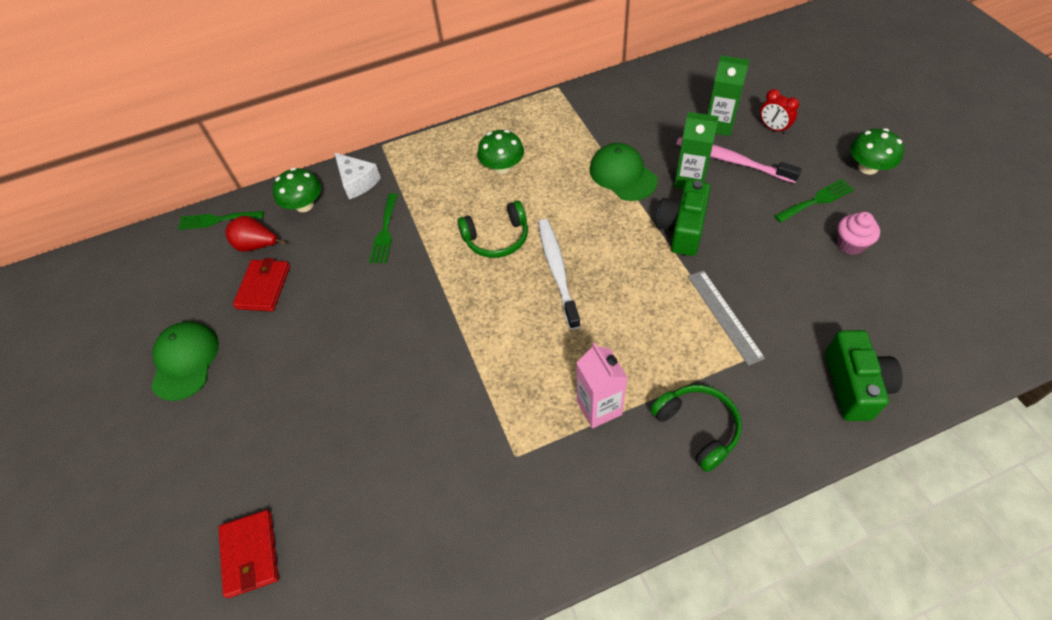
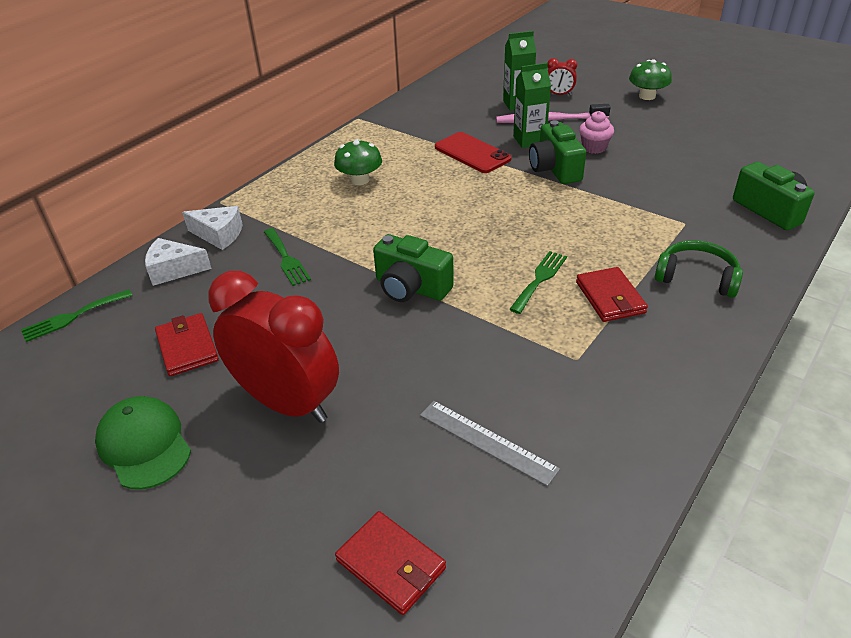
camera: 35 degrees left, 15 degrees down
red pear [225,216,286,252] -> none
green mushroom [273,168,321,212] -> white cheese [145,238,212,286]
green headphones [457,201,528,258] -> none
white toothbrush [538,219,581,330] -> none
pink carton [576,342,628,428] -> red wallet [576,267,648,322]
green cap [590,143,658,201] -> red phone [435,132,511,173]
grey ruler [688,270,765,366] -> grey ruler moved to [420,401,560,486]
green fork [774,179,854,223] -> green fork moved to [509,251,567,314]
pink cupcake [837,212,880,255] -> pink cupcake moved to [579,111,614,154]
none -> red clock [208,271,339,423]
none -> green camera [373,234,454,302]

